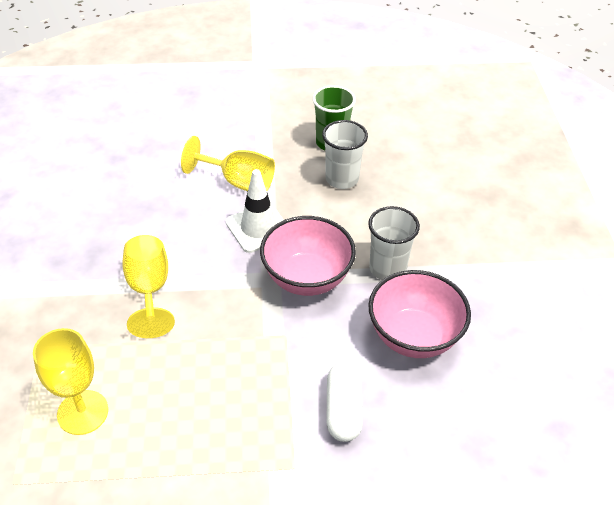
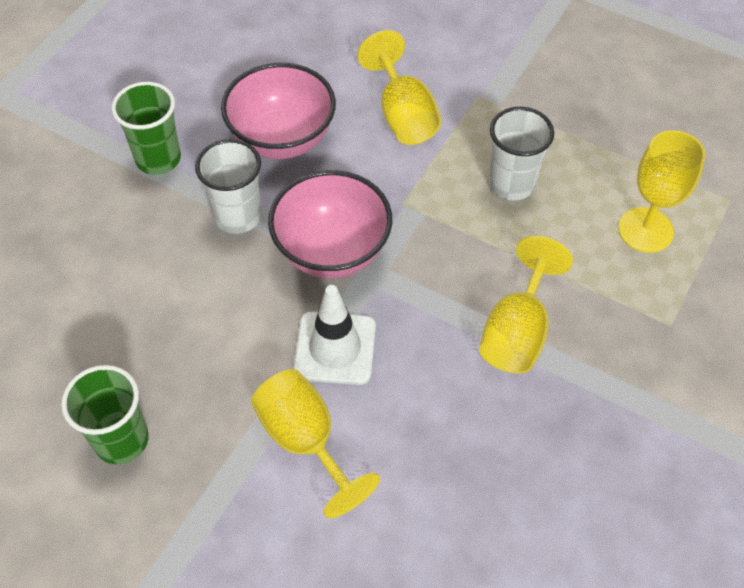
camera: 145 degrees left, 10 degrees up
white cup [322,120,368,189] -> white cup moved to [489,107,554,200]
white capsule [327,362,363,442] -> yellow goblet [357,30,441,145]
none -> green cup [111,82,181,175]

